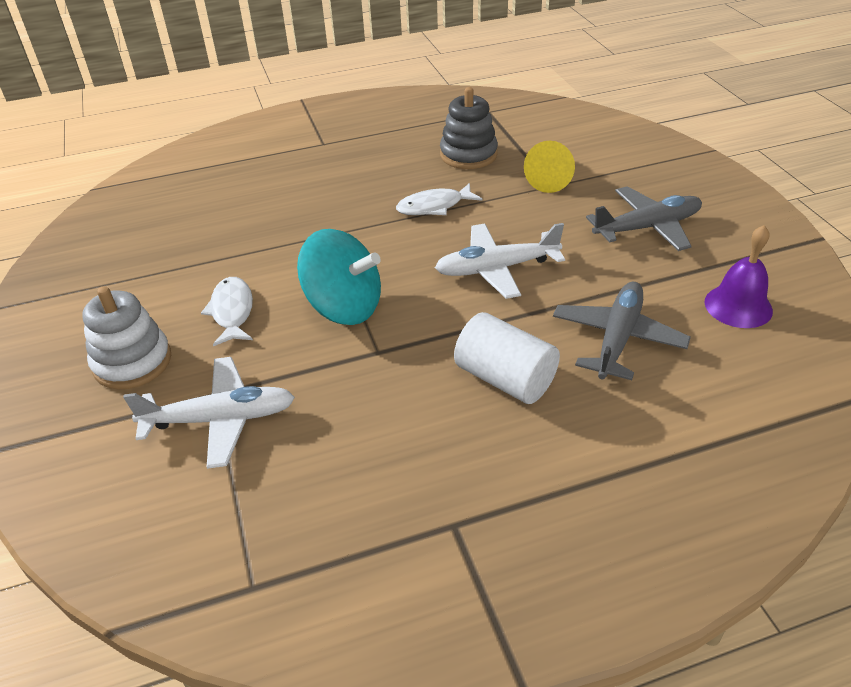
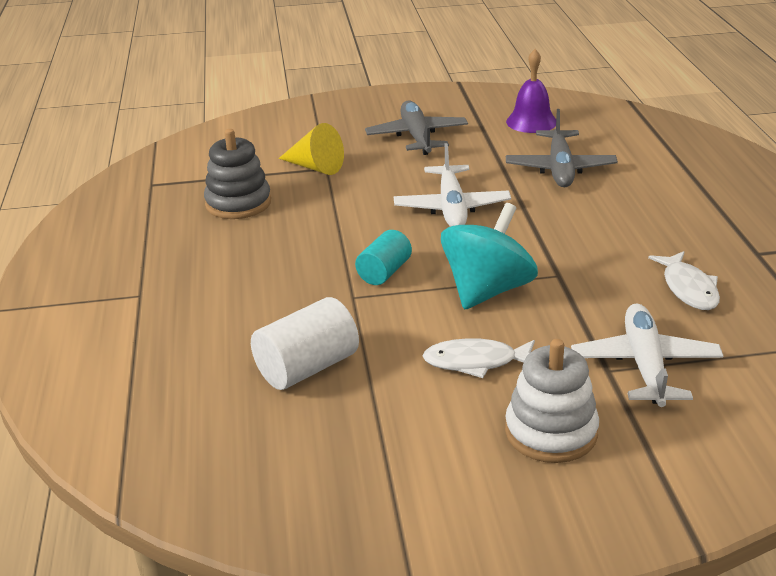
camera: 80 degrees left, 10 degrees down
white fish [396,183,482,215] -> white fish moved to [648,251,720,310]
white cylinder [454,312,560,404] -> white cylinder moved to [251,297,359,390]
grey plane [553,282,691,380] -> grey plane turned 120 degrees counterclockwise [506,109,618,187]
none -> turquoise cylinder [355,230,412,285]

